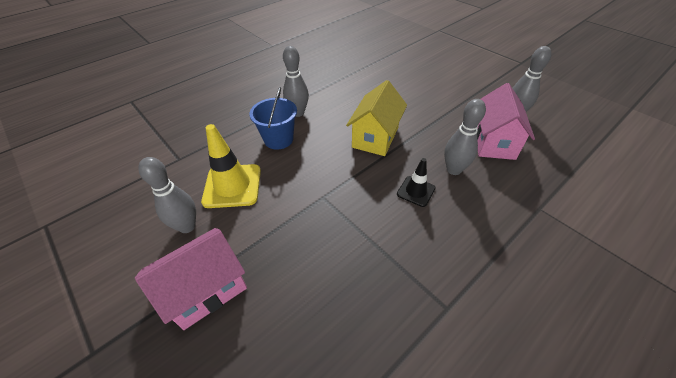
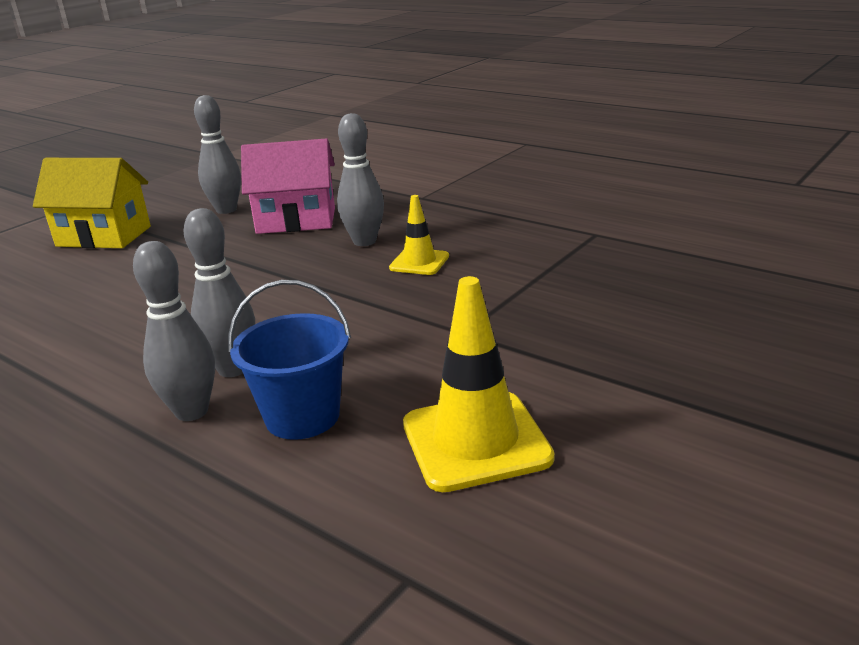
camera: 100 degrees left, 20 degrees down
pink house [135,228,247,330] -> none
grey bowling pin [138,157,196,233] -> grey bowling pin moved to [184,208,255,377]
yellow house [346,80,407,156] -> yellow house moved to [33,158,151,248]
black traffic cone [397,158,436,207] -> yellow traffic cone [389,195,449,275]

